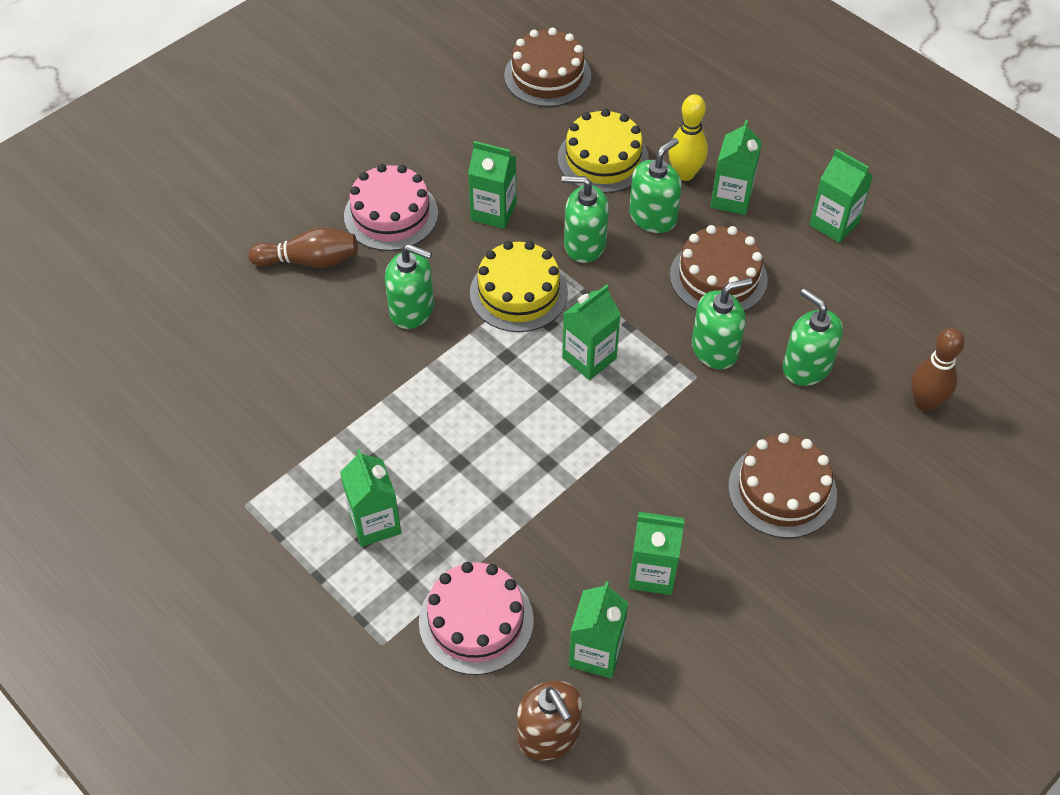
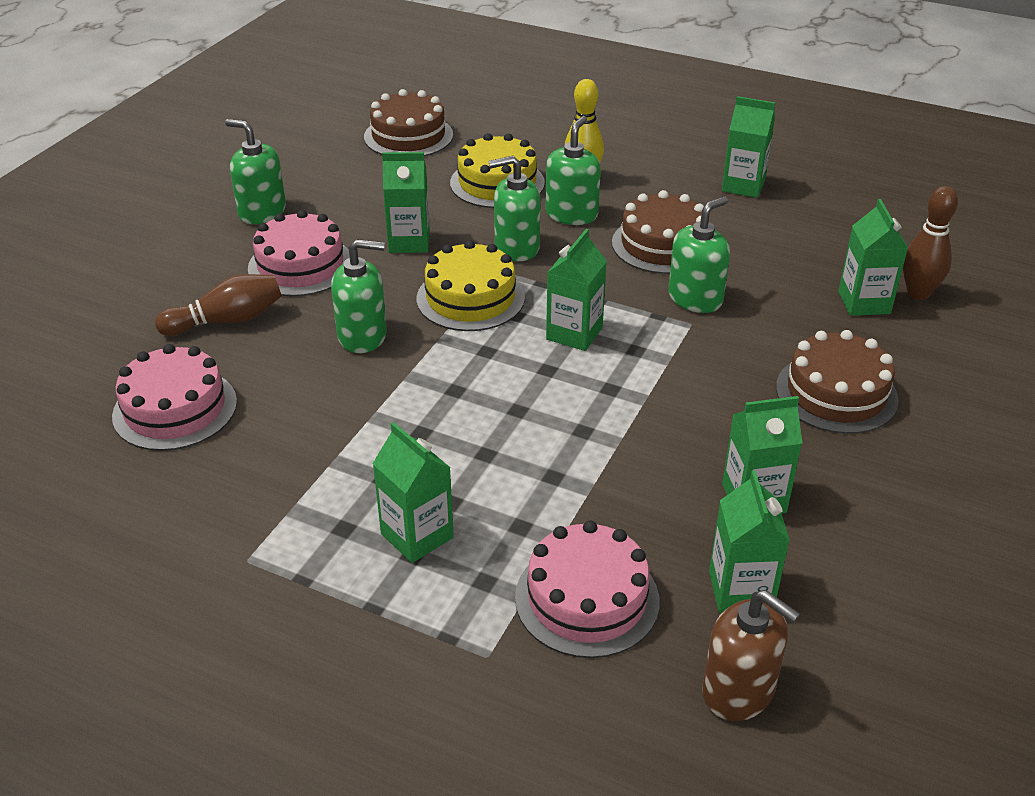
camera: 20 degrees left, 15 degrees down
green carton [710,120,762,215] -> green carton moved to [838,199,908,316]
green soap dispenser [783,288,843,386] -> green soap dispenser moved to [225,119,286,224]
none -> pink cake [112,344,237,451]

